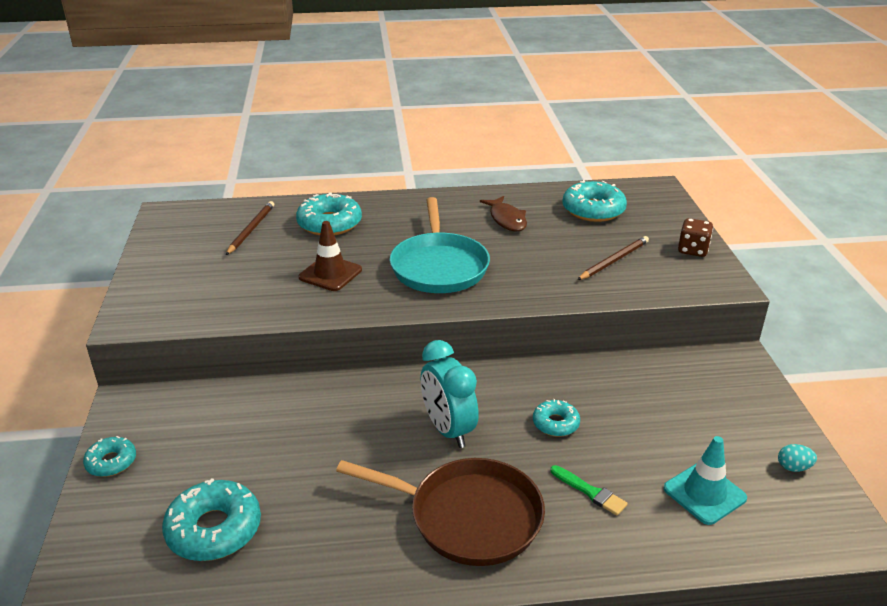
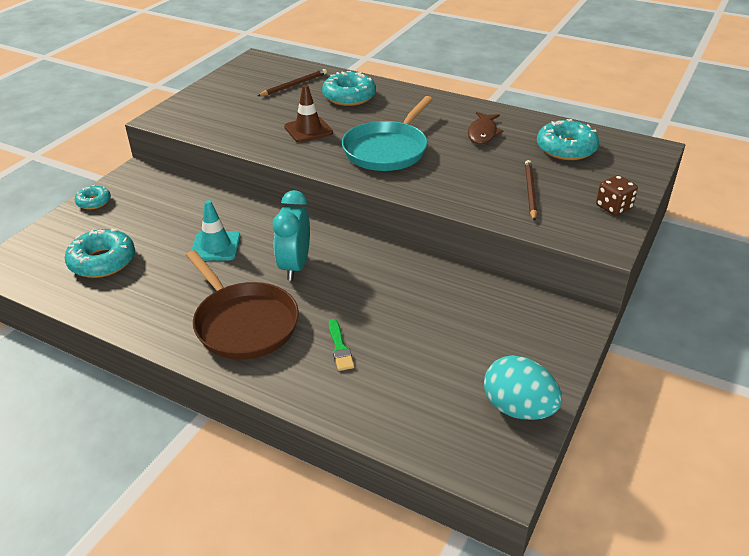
camera: 35 degrees right, 5 degrees up
turquoise donut [533,399,580,437] -> none
brown pencil [577,236,649,280] -> brown pencil turned 75 degrees counterclockwise [525,160,537,221]
turquoise traffic cone [664,436,747,525] -> turquoise traffic cone moved to [192,200,240,261]
turquoise egg [778,444,817,472] -> turquoise egg [484,355,562,420], size x2.28

